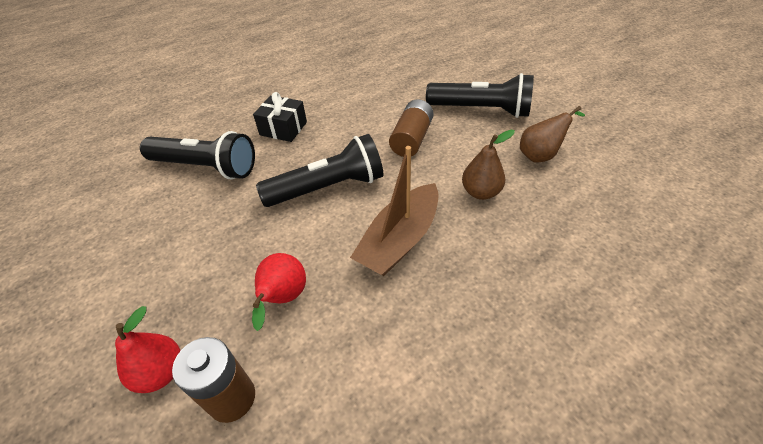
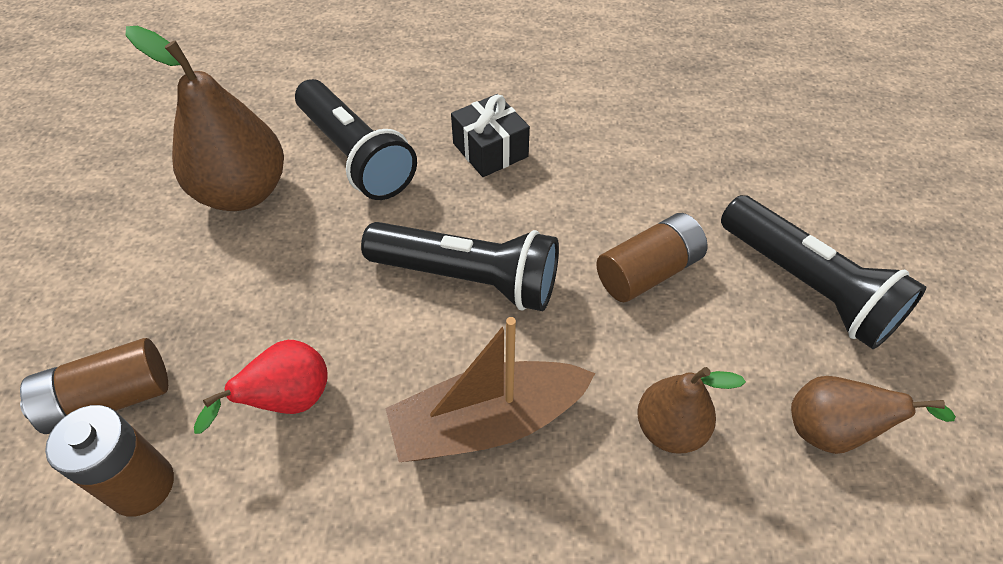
camera: 35 degrees right, 5 degrees up
red pear [115,306,180,393] -> brown battery [20,338,168,434]
none -> brown pear [126,26,284,211]

